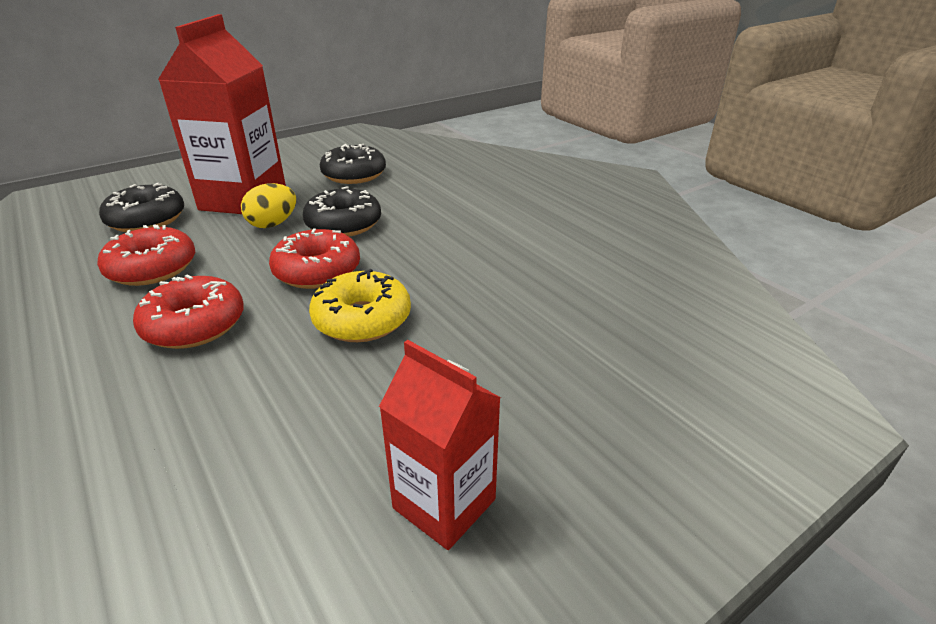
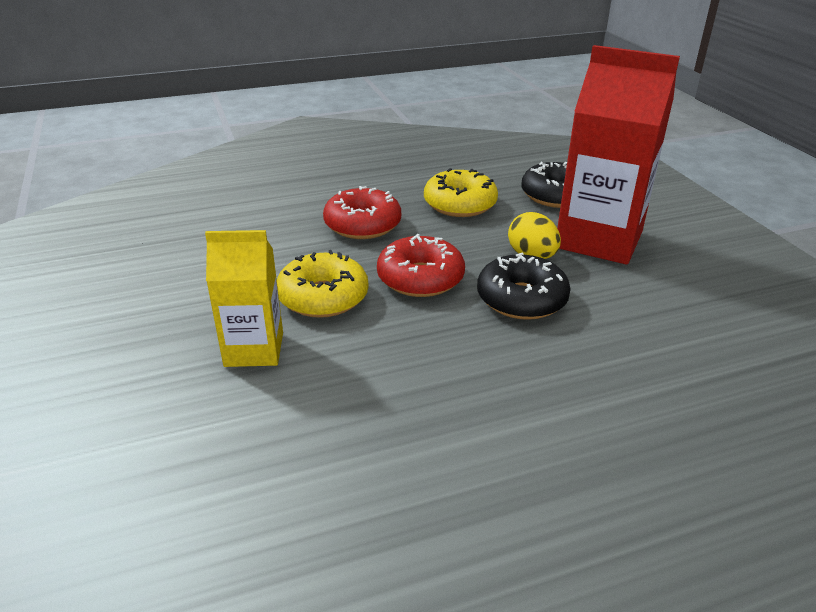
camera: 105 degrees right, 0 degrees up
red donut [97,224,195,286] -> yellow donut [424,168,498,217]
black donut [320,144,386,184] -> none
red carton [379,340,501,550] -> none
none -> yellow carton [205,230,283,367]

